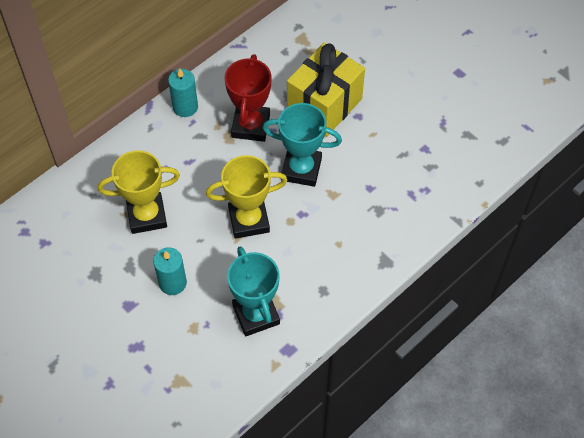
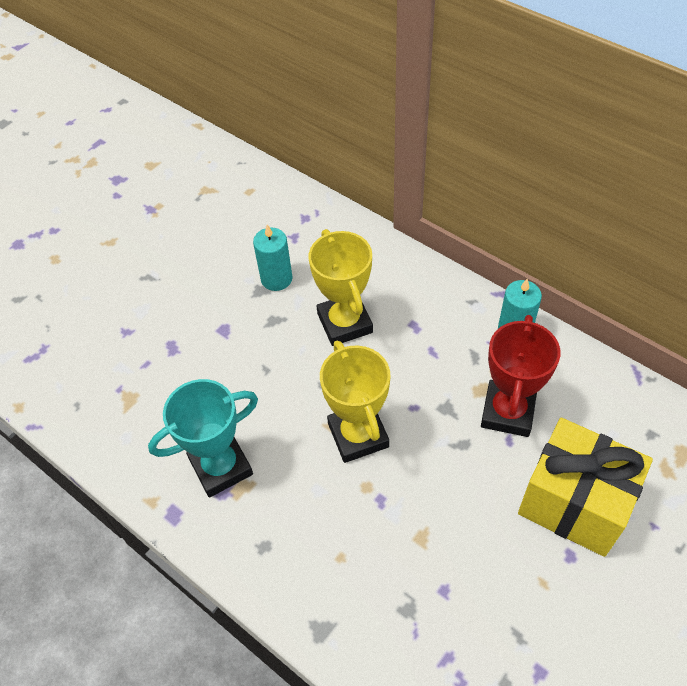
camera: 85 degrees right, 5 degrees down
turquoise candle [153,247,187,295] -> turquoise candle moved to [253,224,293,291]
red trophy [225,54,272,142] -> red trophy turned 75 degrees counterclockwise [481,315,560,437]
turquoise trophy [263,103,342,187] -> none

